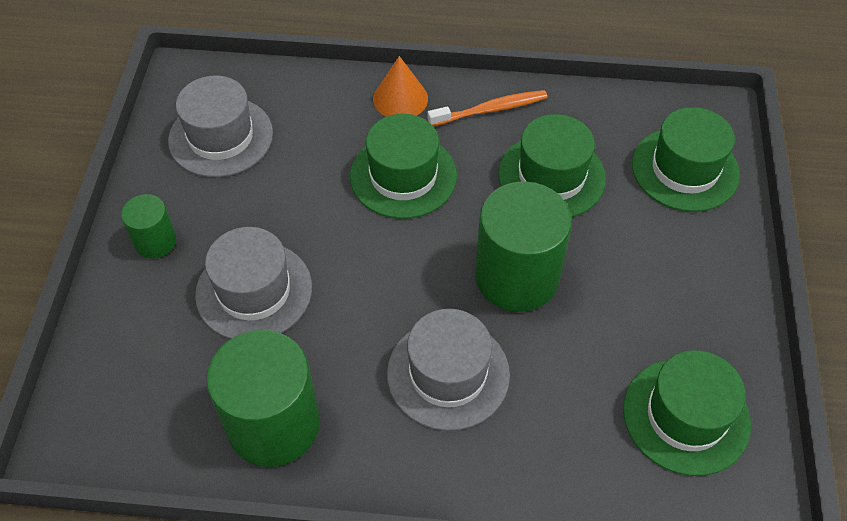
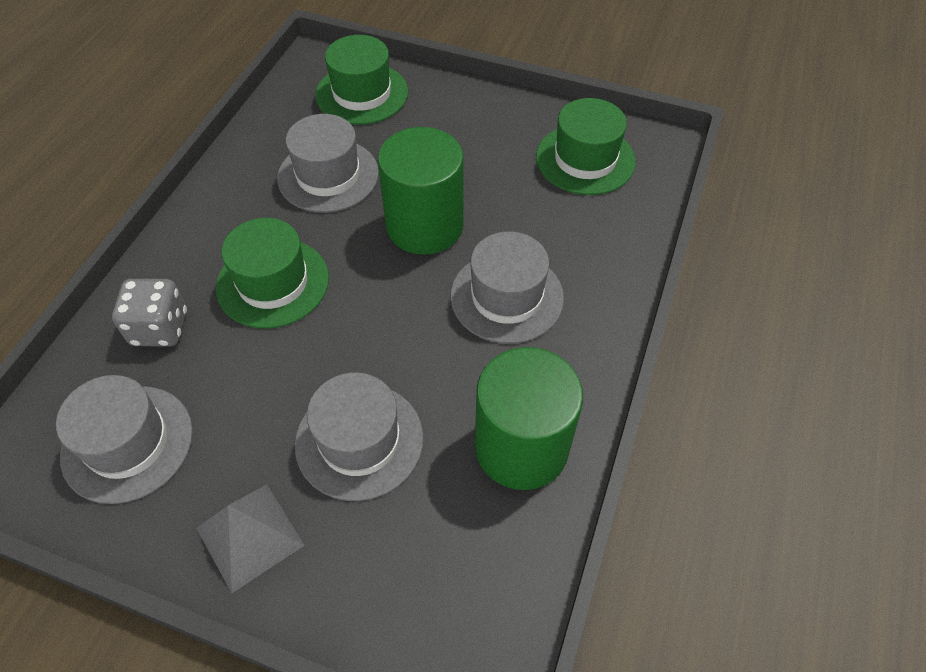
camera: 75 degrees left, 0 degrees up
green cylinder [121,194,176,259] -> grey pyramid [196,484,304,593]
orange cone [373,56,428,117] -> none
orange toothbrush [428,90,547,126] -> none
green hat [498,114,606,217] -> grey hat [277,114,379,213]
none -> grey dice [112,279,187,346]

